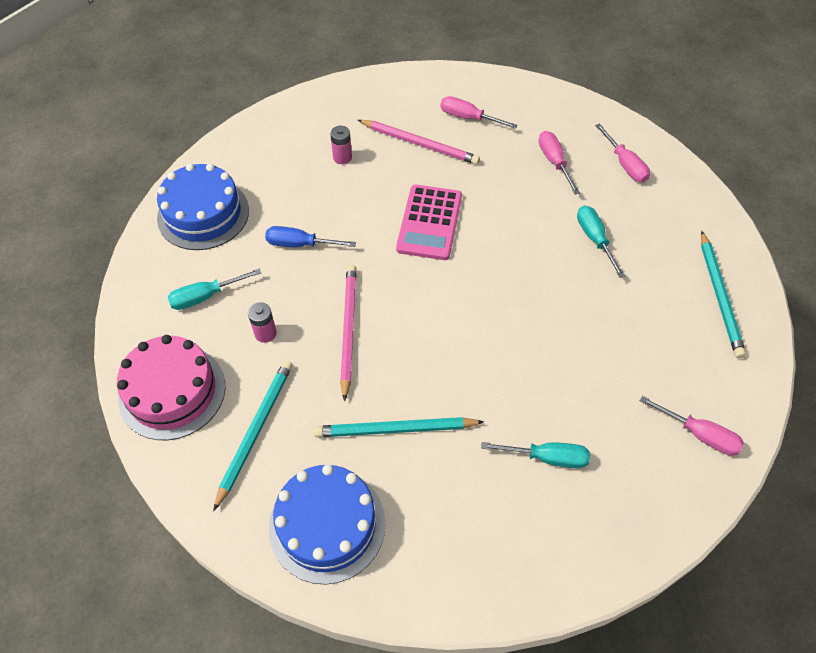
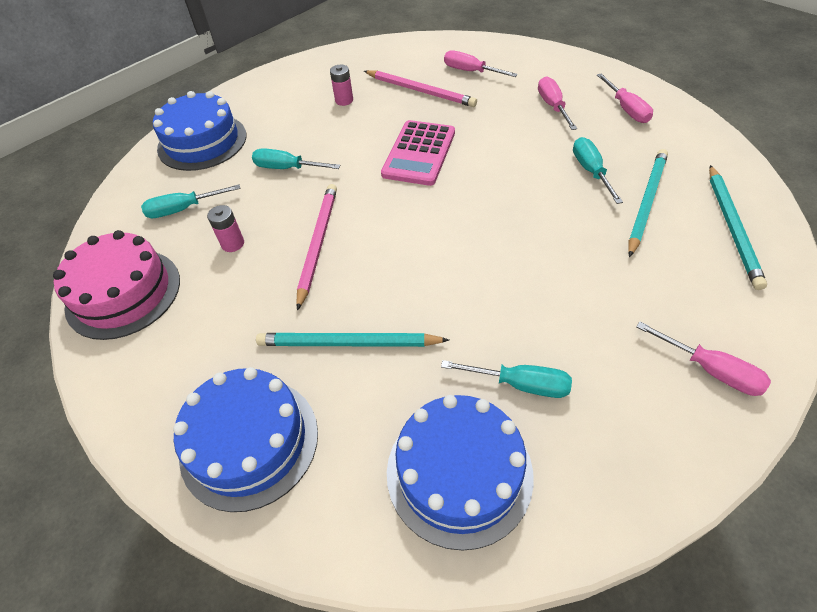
camera: 10 degrees right, 5 degrees down
turquoise pencil [213,360,293,511] -> turquoise pencil moved to [628,149,668,258]
blue screwdriver [265,226,356,247] -> turquoise screwdriver [252,148,340,169]
none -> blue cake [387,395,534,551]

